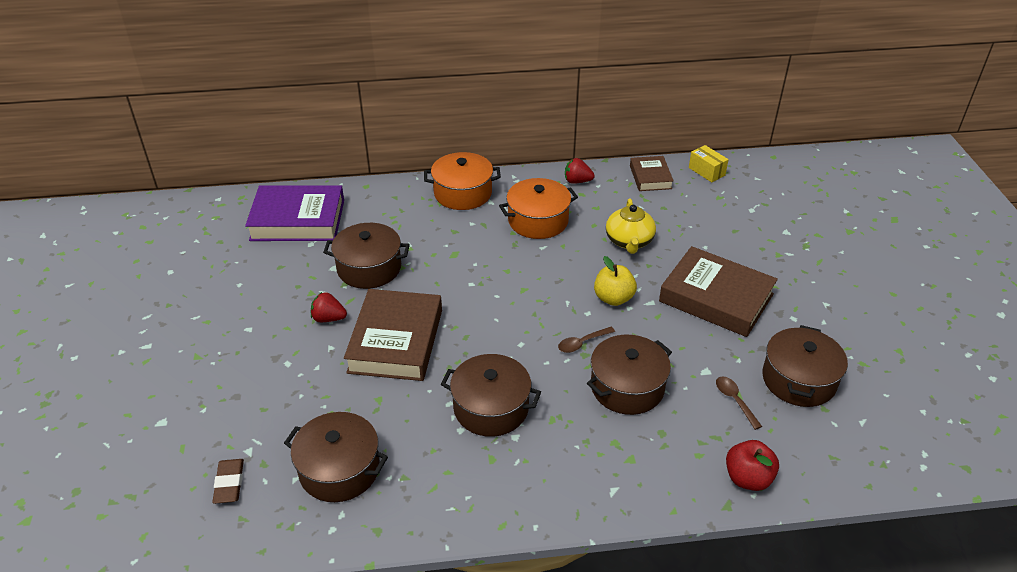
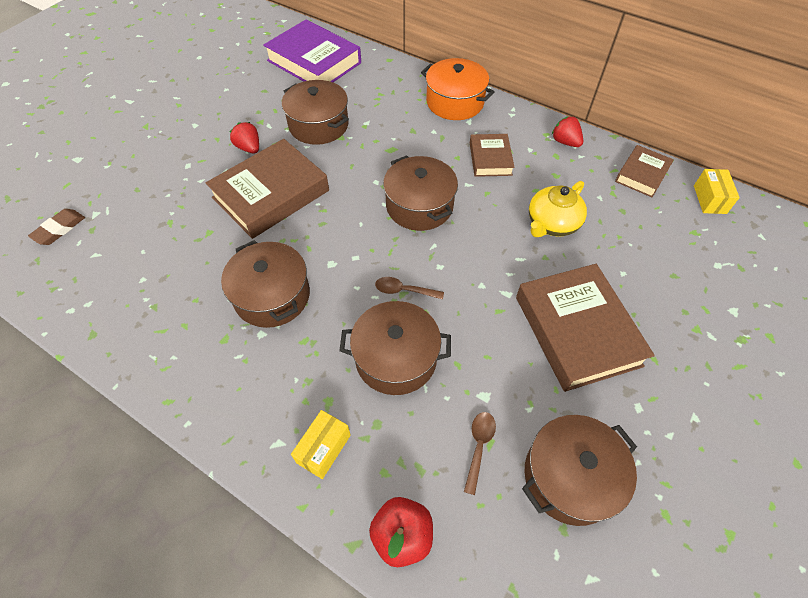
camera: 40 degrees right, 15 degrees up
brown pot [284,412,388,502] -> brown pot moved to [383,155,458,231]
orange pot [499,178,578,239] -> brown book [470,134,515,177]
yellow apple [594,256,637,306] -> none
none -> yellow box [291,410,351,479]

